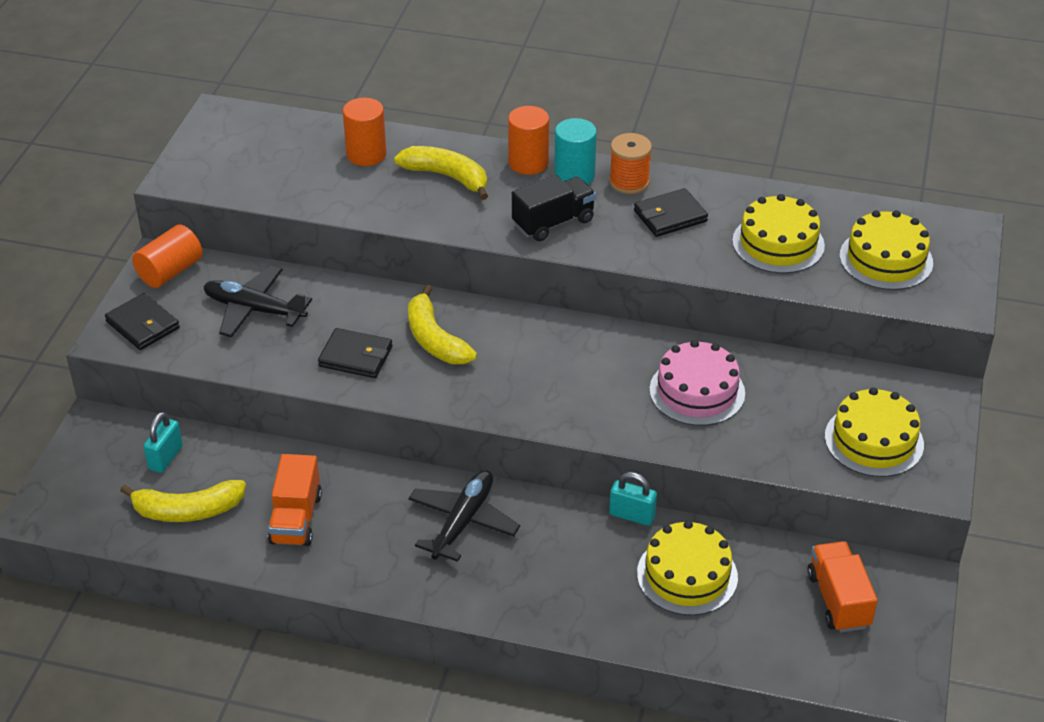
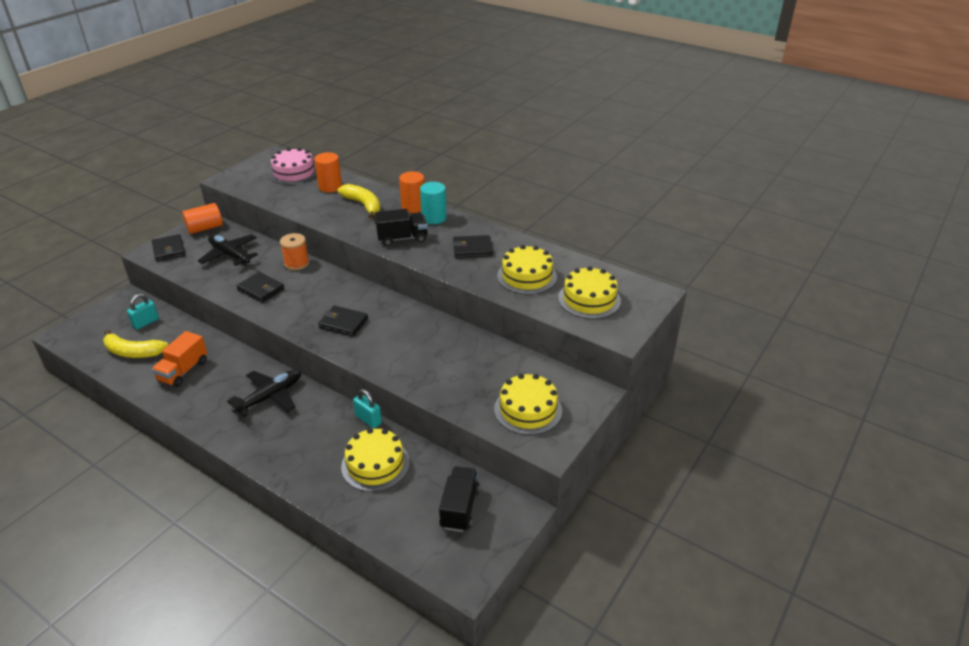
camera: 20 degrees right, 5 degrees down
yellow banana [408,285,477,364] -> none
orange spool [609,133,652,194] -> orange spool moved to [280,233,309,270]
pink cake [650,340,745,426] -> pink cake moved to [269,148,317,185]
orange truck [807,541,878,632] -> black truck [439,466,480,532]
none -> black wallet [318,306,368,337]

